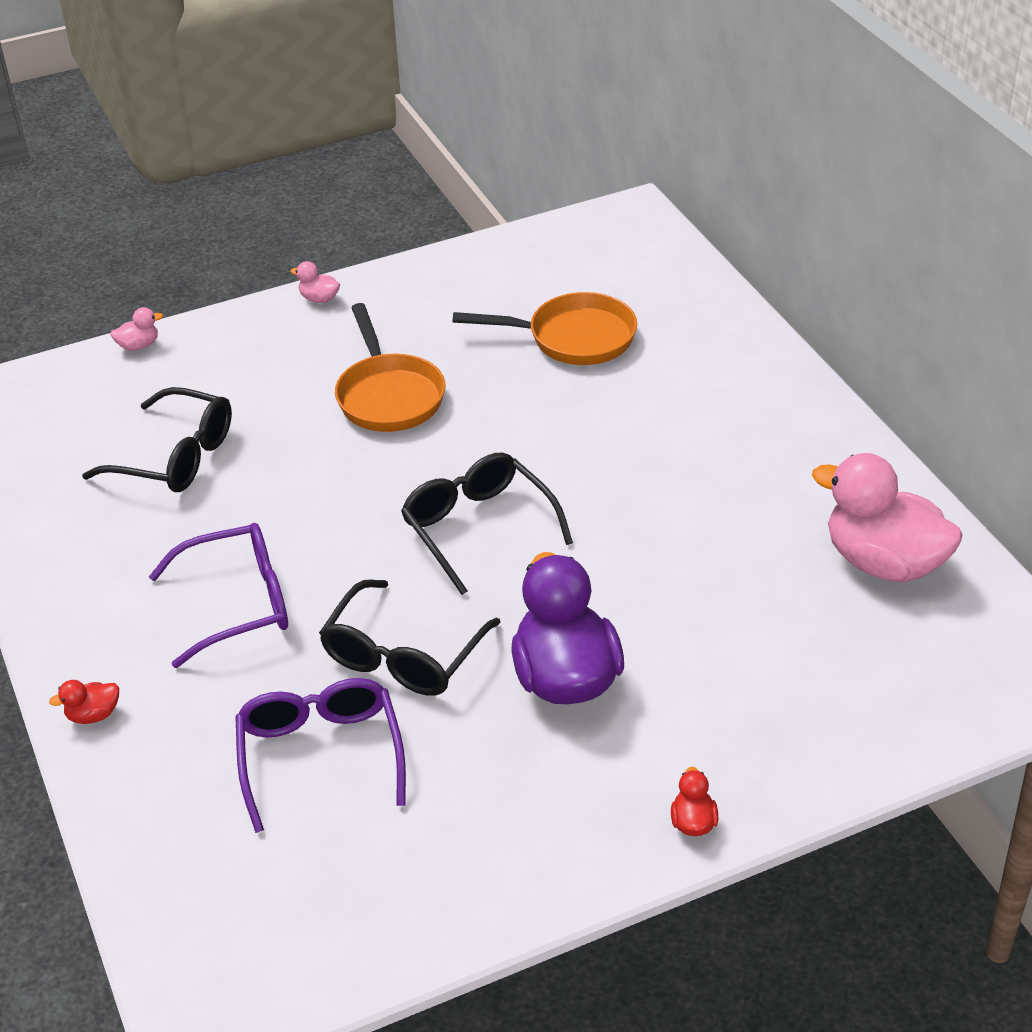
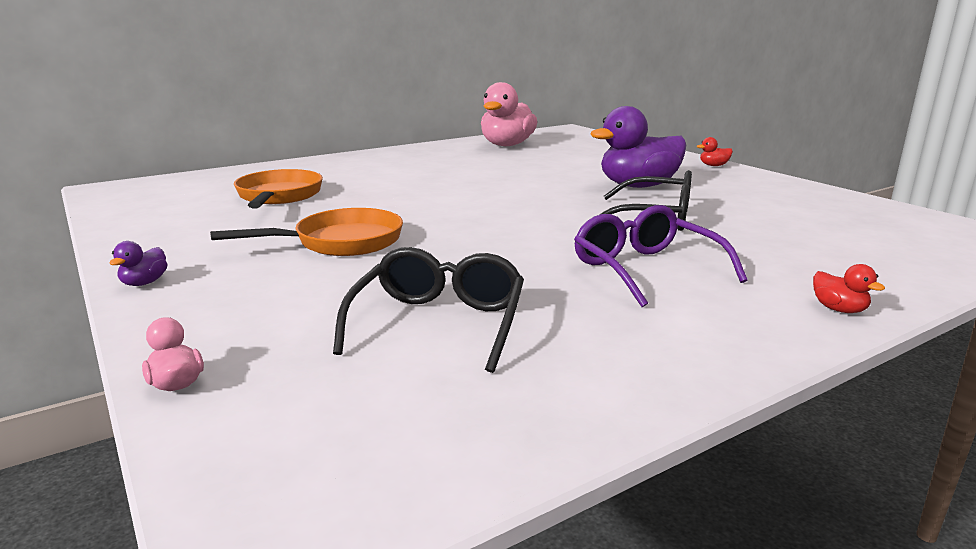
camera: 100 degrees left, 20 degrees down
purple glasses [235,678,406,833] -> none
pink duck [290,261,340,303] -> purple duck [109,241,168,286]
black glasses [401,453,573,595] -> none

